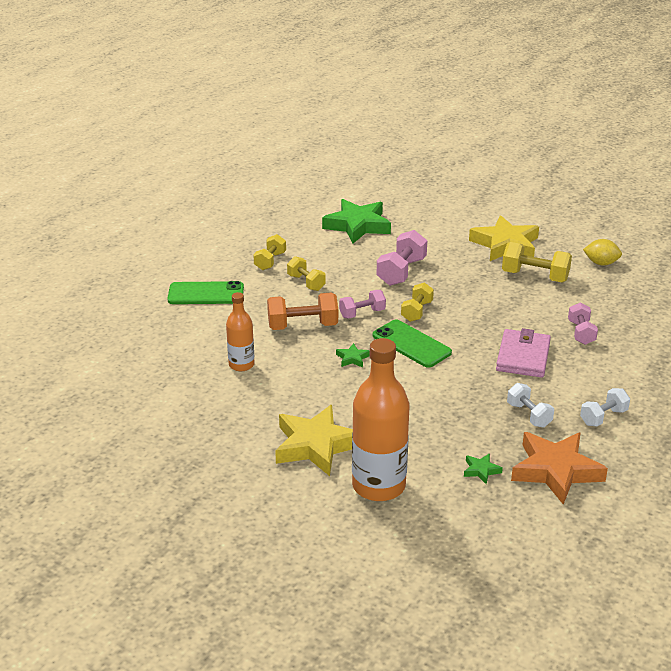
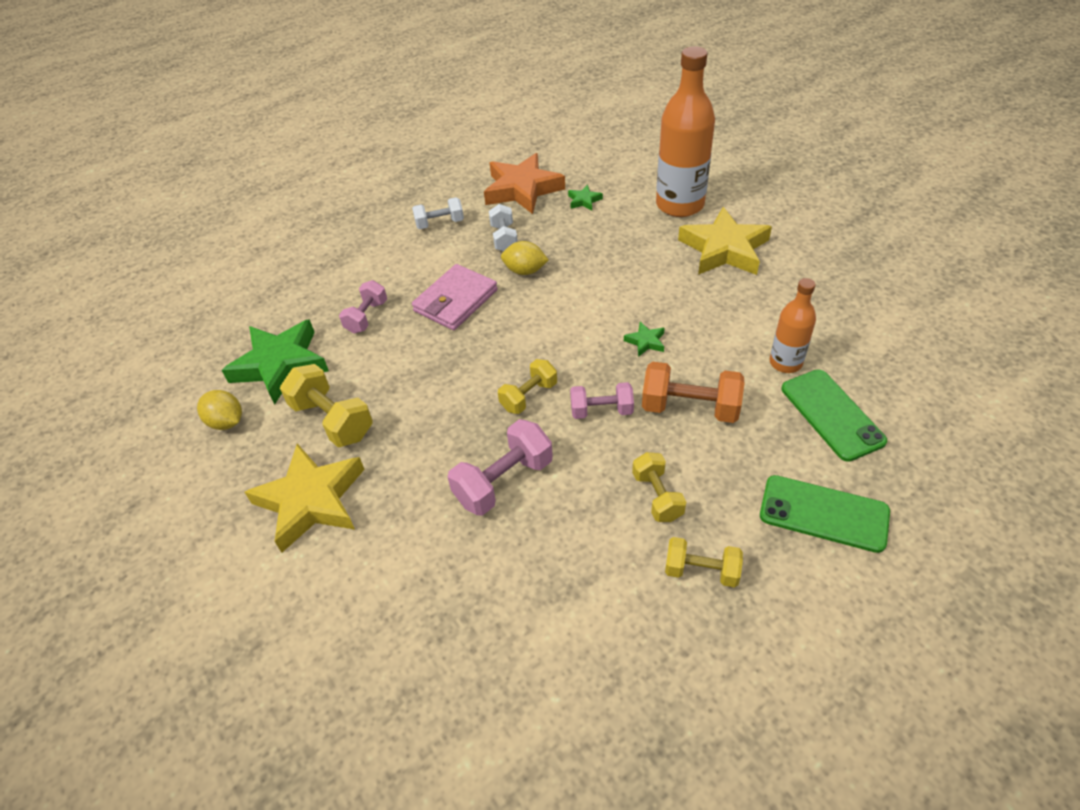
camera: 155 degrees left, 15 degrees up
yellow dumbbell [253,234,286,270] -> yellow dumbbell turned 60 degrees clockwise [665,537,743,588]
green star [322,199,391,243] -> green star moved to [221,319,329,405]
green phone [373,320,452,368] -> green phone moved to [781,369,887,462]
none -> yellow lemon [501,241,548,275]

